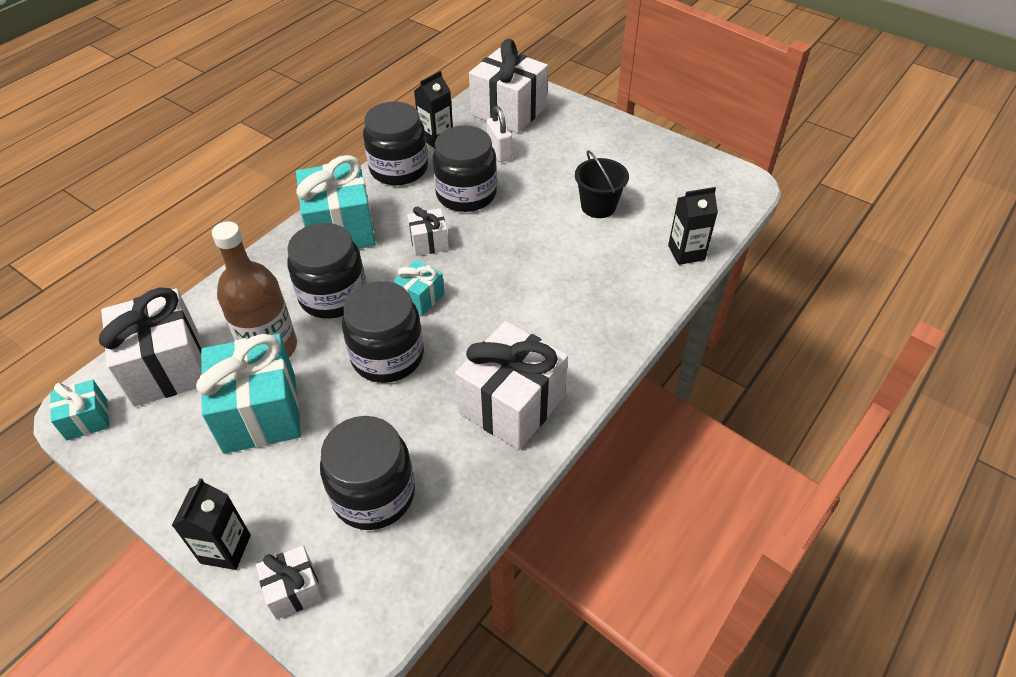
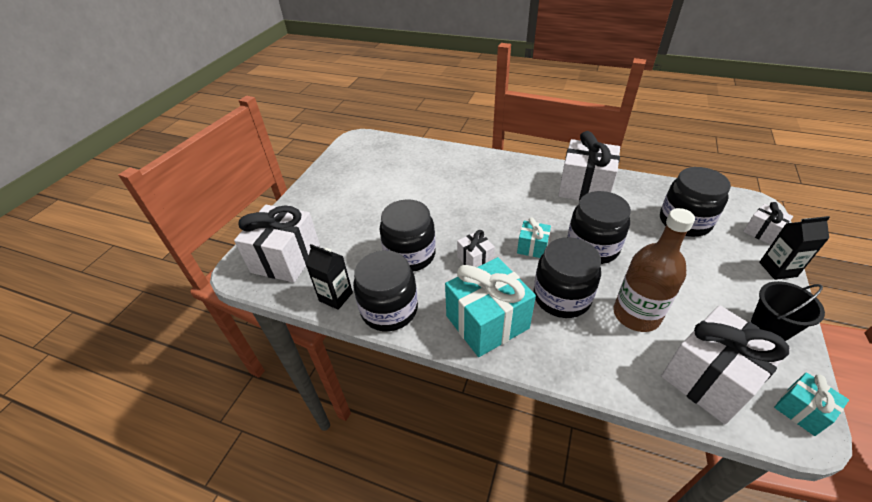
camera: 105 degrees left, 5 degrees down
turquoise gift [196,334,301,454] -> none
white padlock [486,106,512,162] -> none
black bucket [575,150,629,218] -> black bucket moved to [751,281,825,341]
black carton [668,187,718,265] -> none

